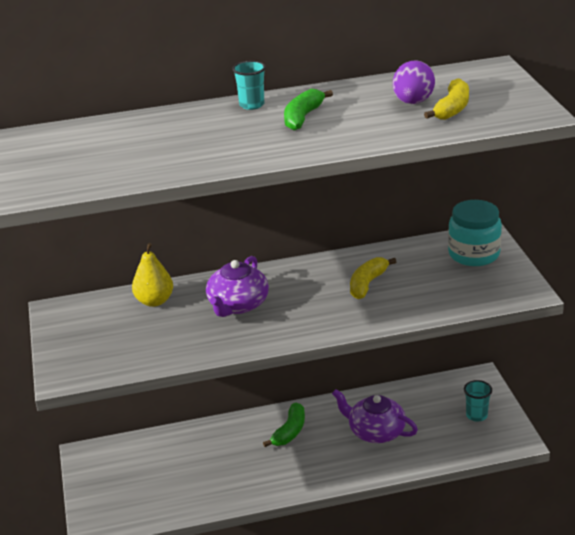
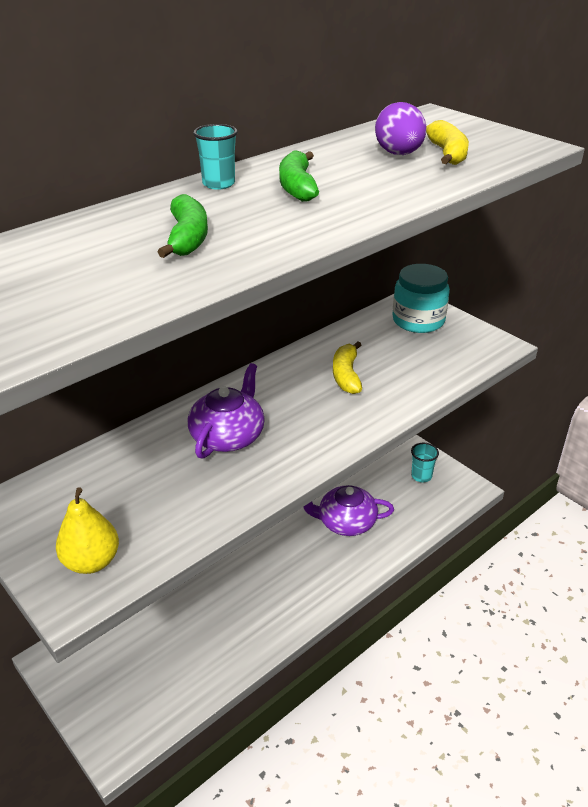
camera: 30 degrees left, 5 degrees up
yellow pear [132,243,173,307] -> yellow pear moved to [56,487,119,574]
purple teapot [206,256,269,317] -> purple teapot turned 150 degrees counterclockwise [188,363,265,459]
green banana [263,403,305,447] -> green banana moved to [158,194,208,258]

